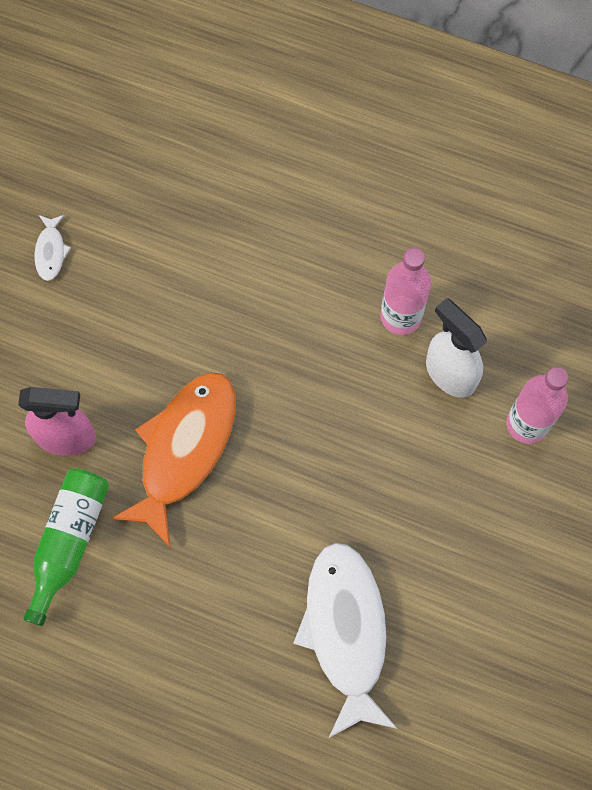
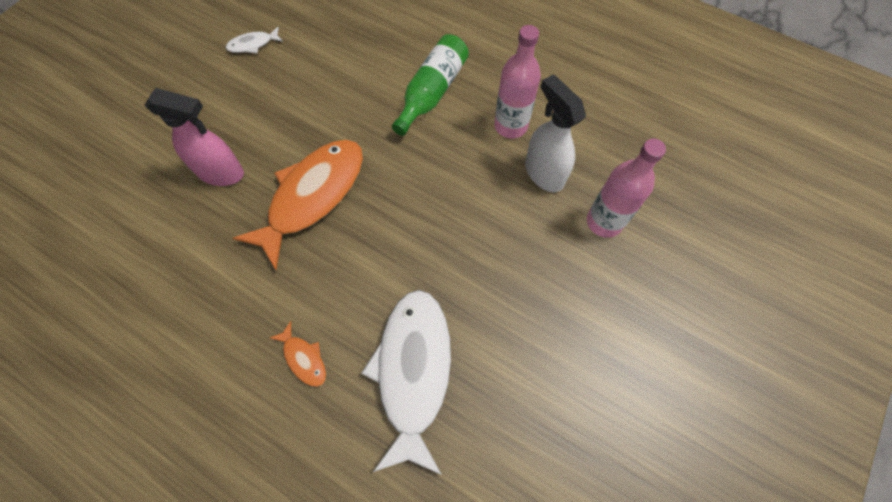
camera: 10 degrees right, 5 degrees down
green bottle [23,468,109,626] -> green bottle moved to [392,34,469,136]
white fish [34,215,71,281] -> white fish turned 60 degrees clockwise [226,27,283,54]
none -> orange fish [270,321,326,387]

